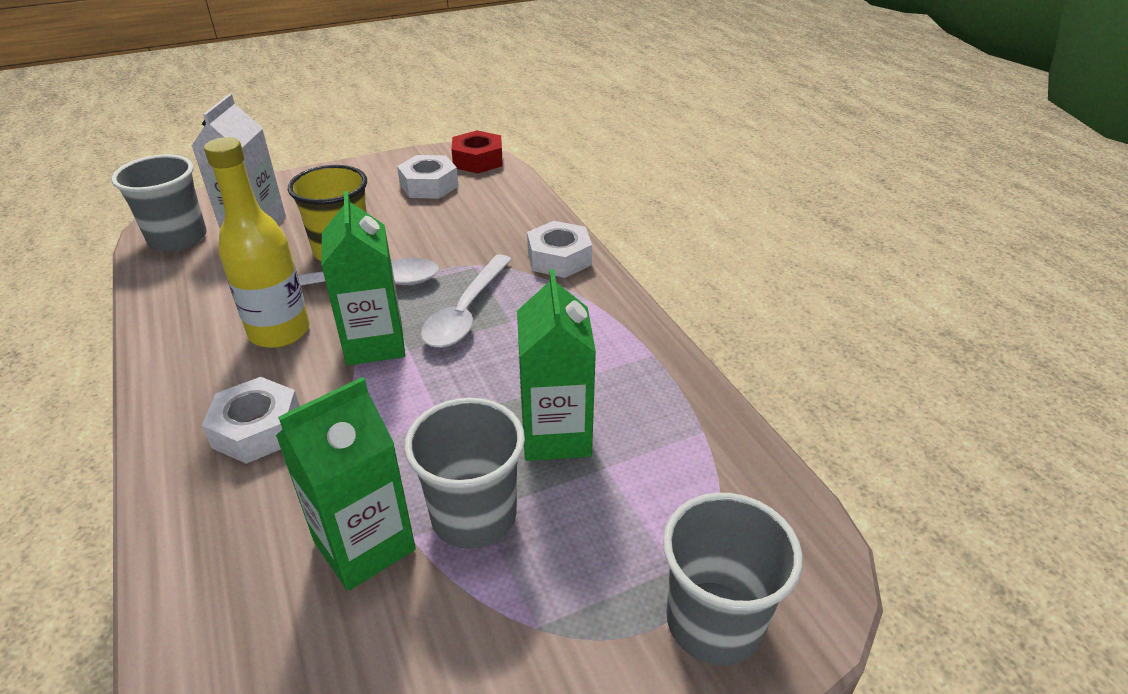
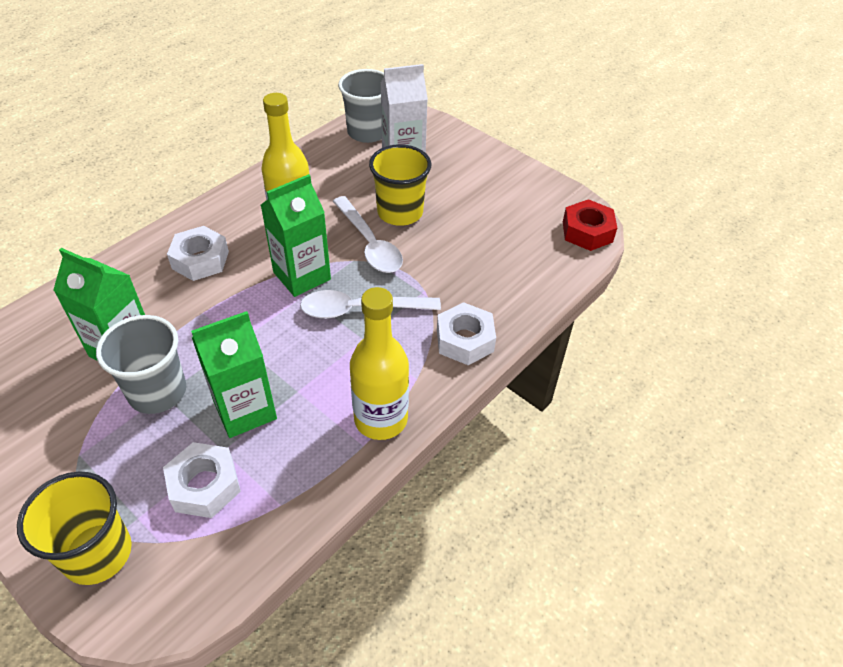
camera: 65 degrees right, 10 degrees up
white nut [397,155,459,199] -> white nut moved to [163,442,241,518]
grey cup [663,493,803,665] -> yellow cup [17,471,132,585]
none -> yellow bottle [350,287,409,440]

